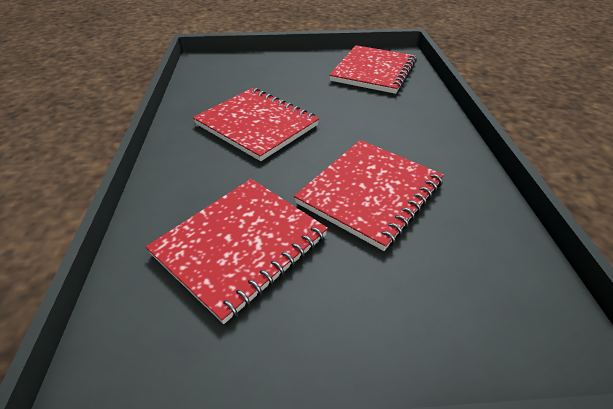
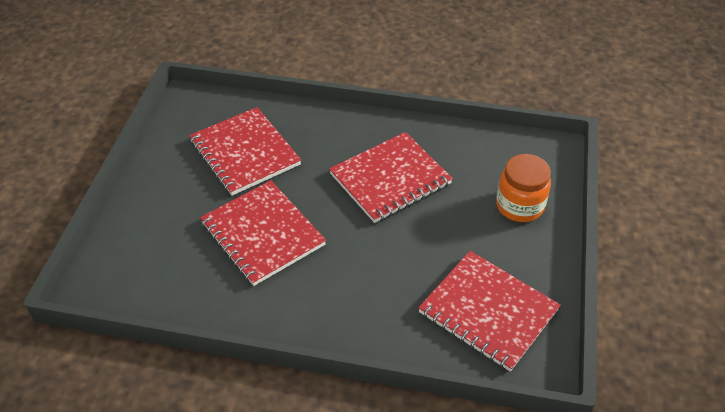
camera: 105 degrees right, 5 degrees up
none -> orange jar [496,154,551,222]

